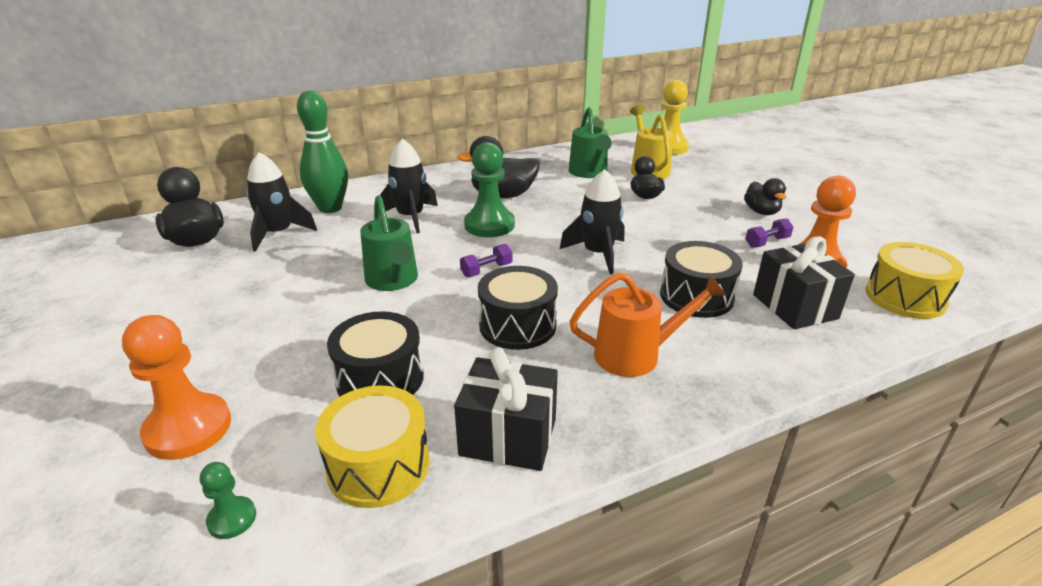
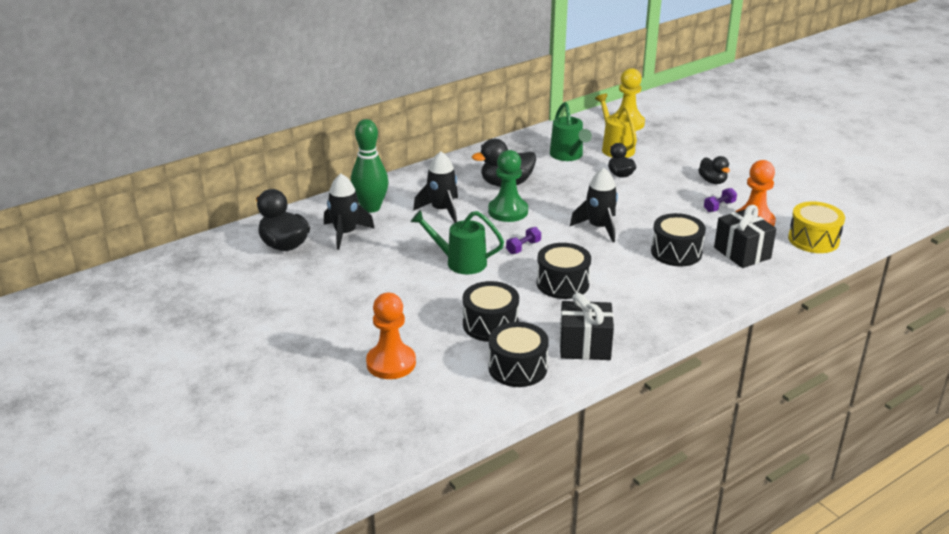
camera: 10 degrees left, 0 degrees up
green pawn [200,462,256,539] -> none
yellow drum [315,385,429,508] -> black drum [488,322,549,387]
green watering can [360,195,418,291] -> green watering can turned 135 degrees clockwise [411,210,504,274]
orange watering can [569,273,726,377] -> none

